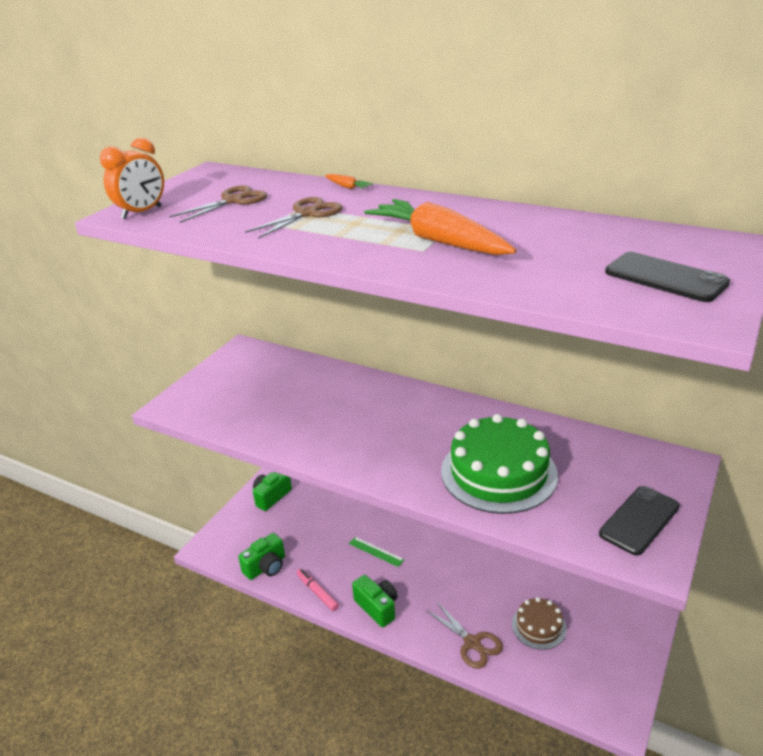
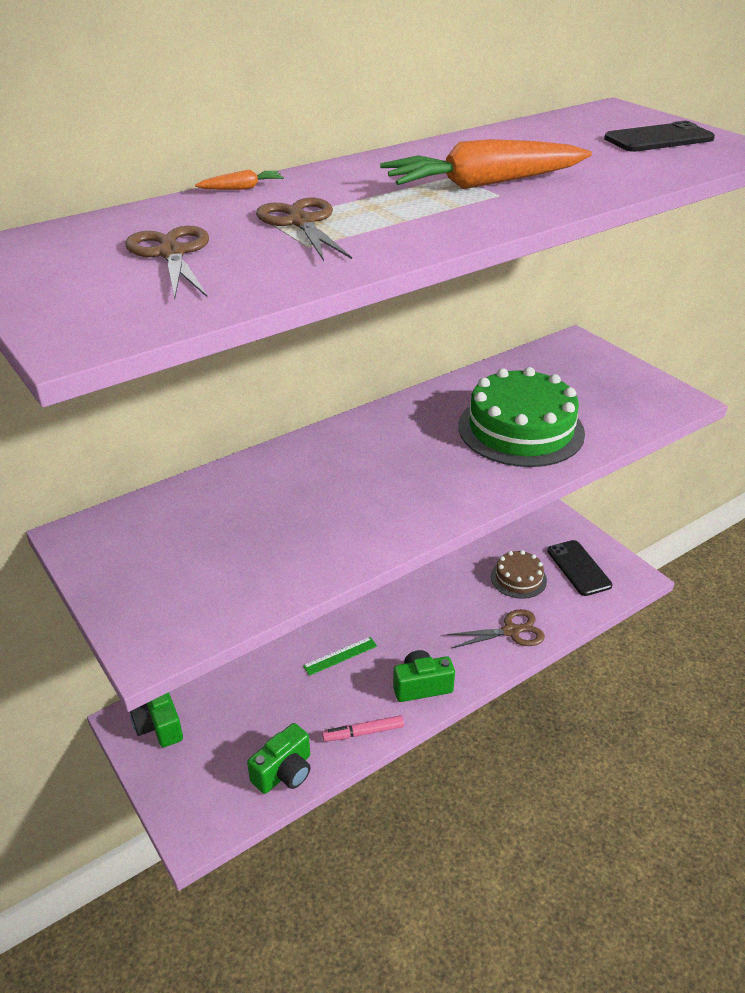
camera: 65 degrees left, 5 degrees up
orange clock [100,138,164,219] -> none
green camera [238,533,285,580] -> green camera turned 60 degrees clockwise [247,723,311,794]
black phone [599,486,680,556] -> black phone moved to [547,540,612,596]

